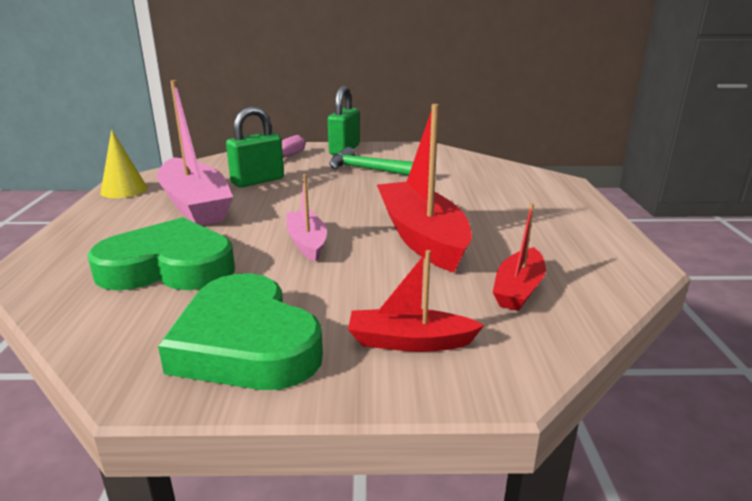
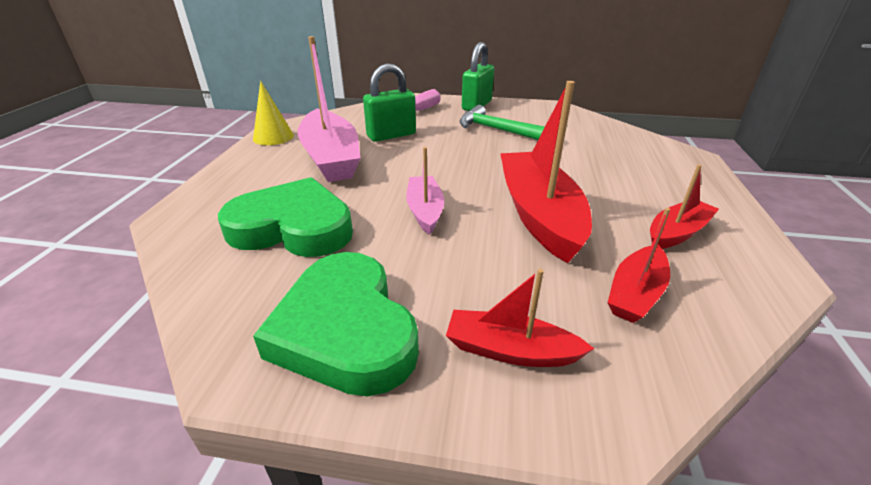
camera: 10 degrees right, 10 degrees up
none -> red boat [650,165,719,249]

